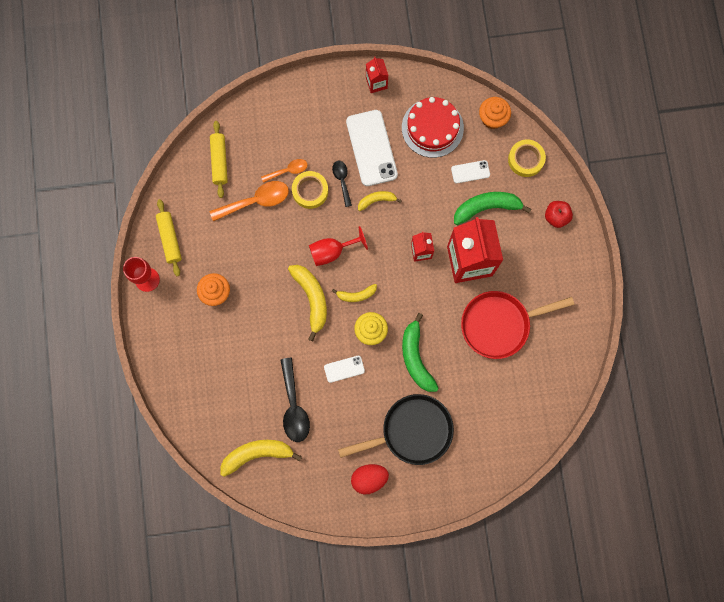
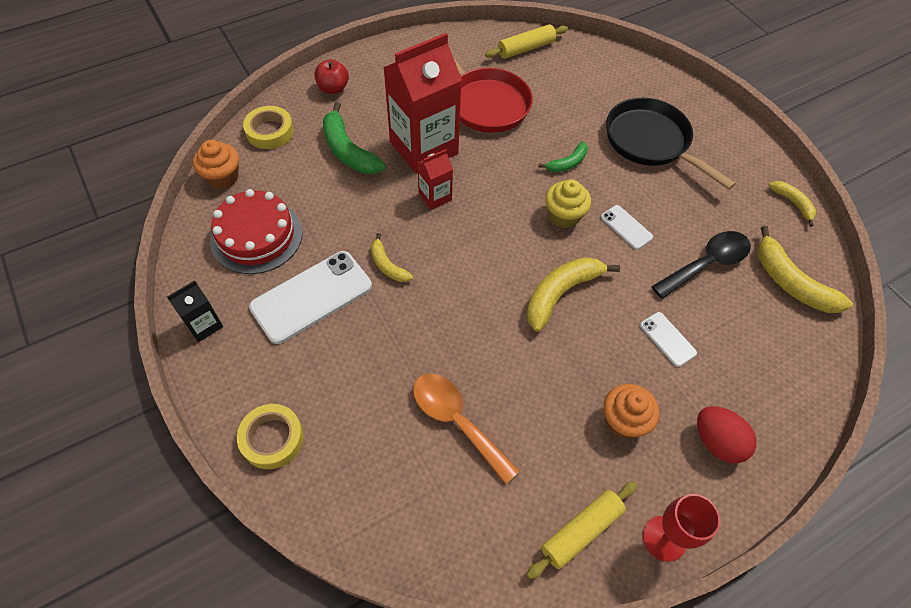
camera: 115 degrees left, 20 degrees down
yellow rolling pin [210,121,228,198] -> yellow rolling pin moved to [485,24,568,59]
orange spoon [261,159,307,183] -> none
yellow tape [292,171,328,209] -> yellow tape moved to [237,404,304,469]
red goblet [309,226,368,266] -> none
black spoon [332,161,352,207] -> none
yellow banana [332,284,377,302] -> yellow banana moved to [768,181,816,227]
red egg [351,464,389,495] -> red egg moved to [697,406,757,463]
red carton [366,57,389,93] -> black carton [167,280,223,342]
green banana [402,313,439,392] -> green banana [539,141,588,172], size x0.57
white phone [451,160,490,183] -> white phone moved to [640,312,697,367]

